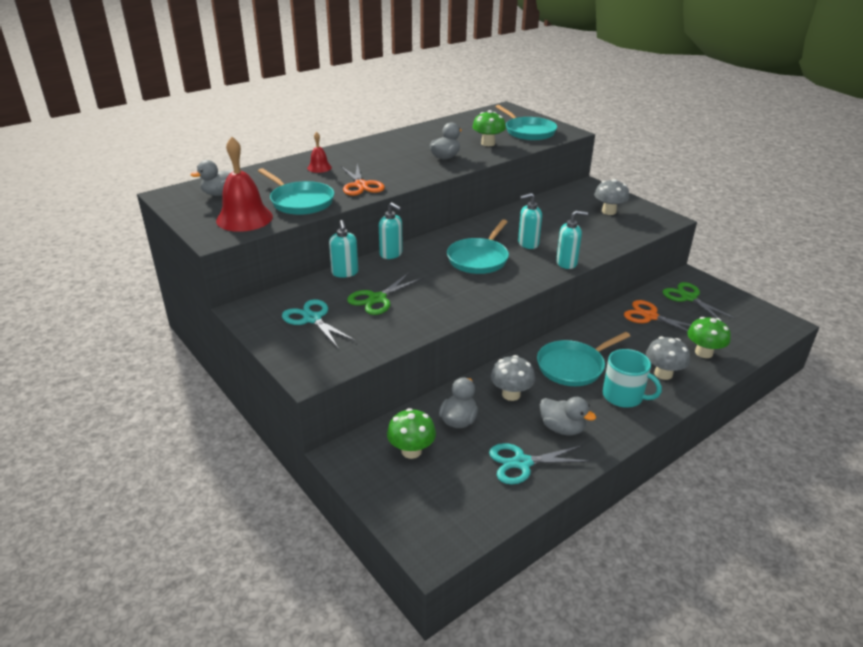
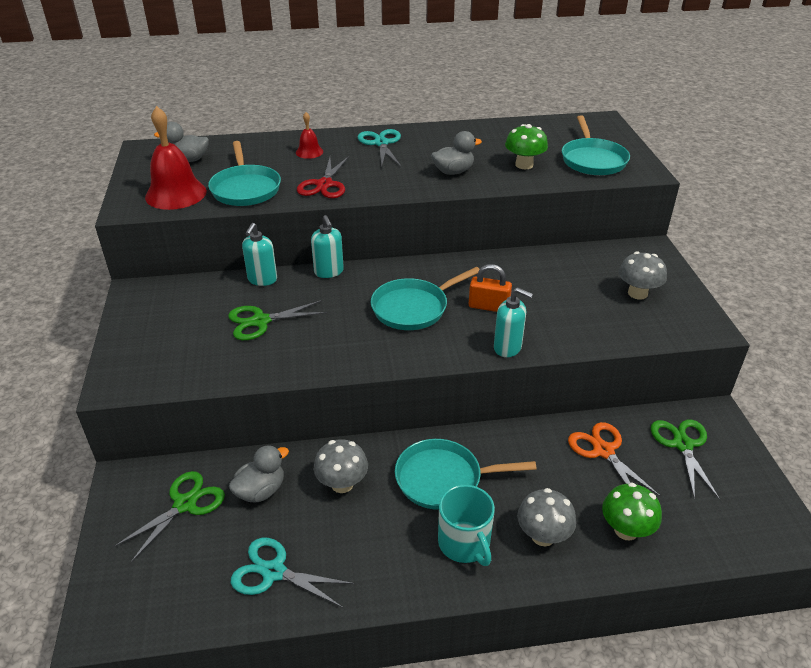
camera: 30 degrees right, 5 degrees up
turquoise scissors [282,299,357,348] -> turquoise scissors moved to [358,129,401,166]
orange scissors [341,164,385,196] -> red scissors [297,156,349,198]
green mushroom [387,408,436,459] -> green scissors [113,471,225,562]
turquoise soap dispenser [518,193,542,249] -> orange padlock [469,264,512,312]
grey duck [540,397,596,435] -> none

